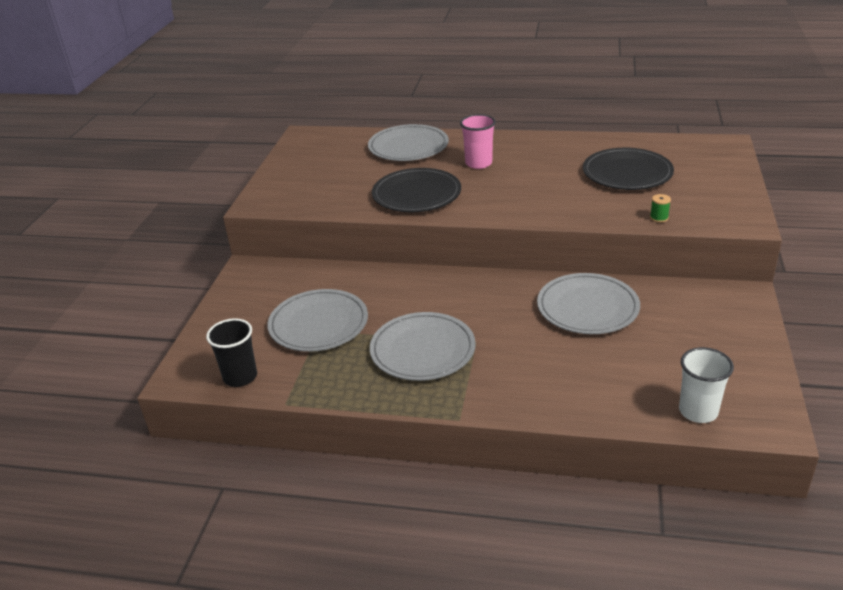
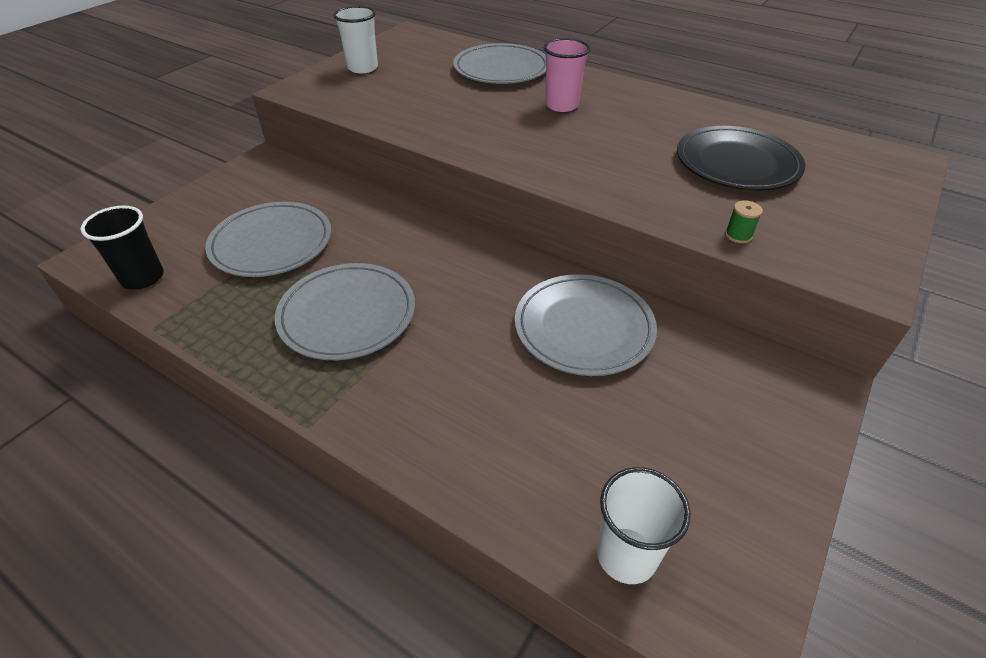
camera: 20 degrees right, 10 degrees up
black plate [372,168,461,212] -> none
none -> white cup [334,6,378,73]

